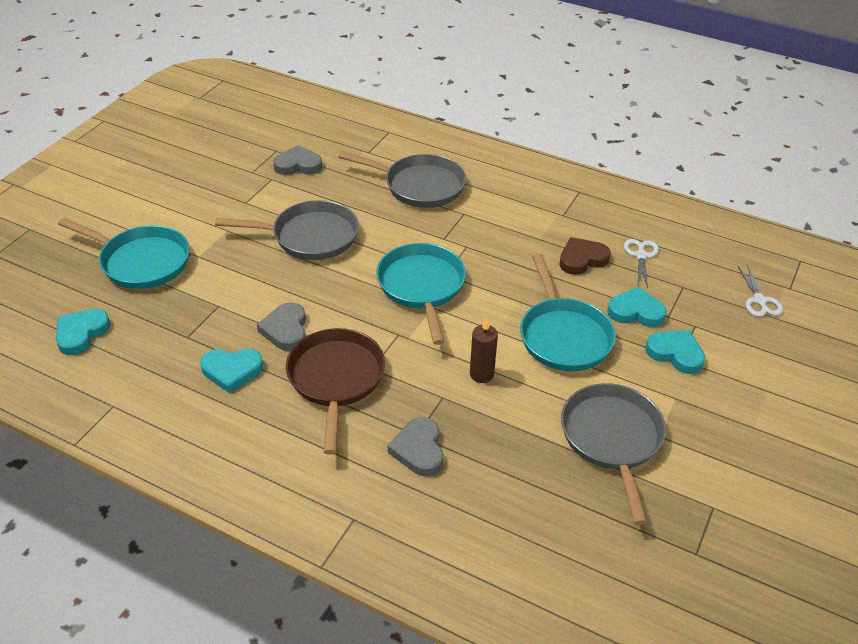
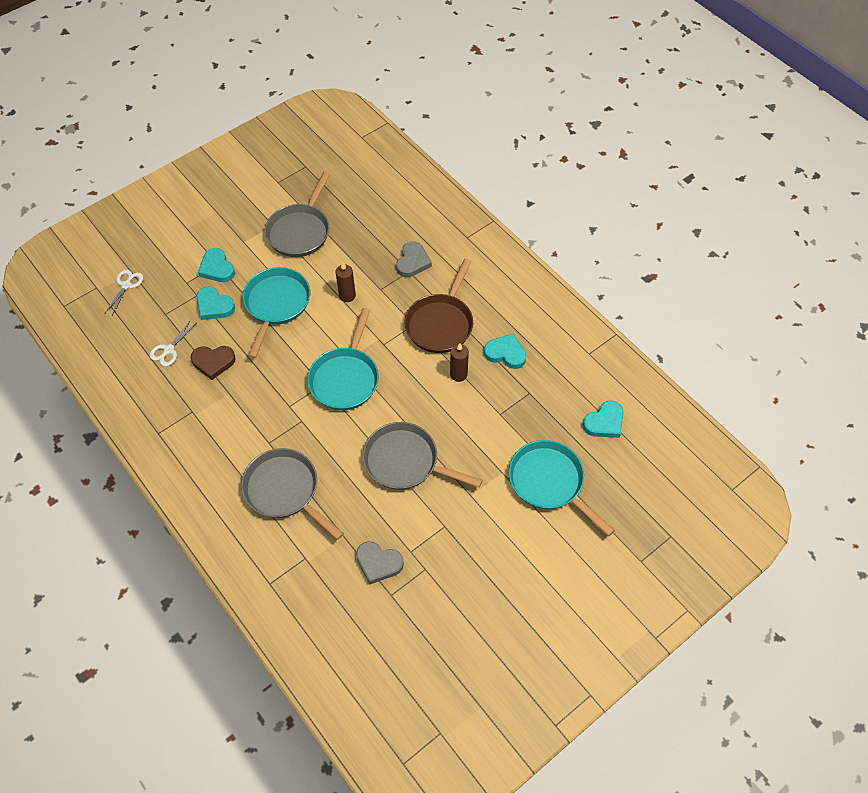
camera: 155 degrees left, 15 degrees up
grey heart [257,303,306,351] -> brown candle [450,343,469,382]

